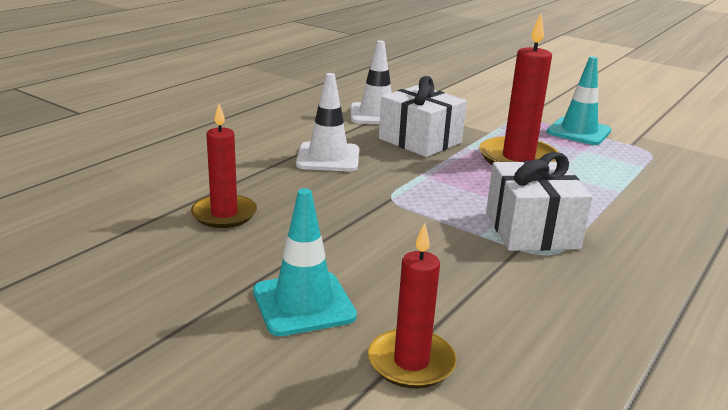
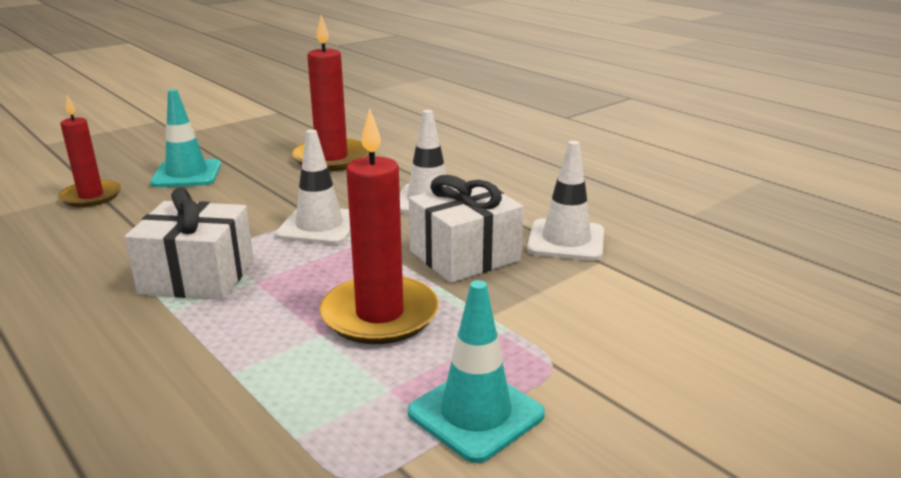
camera: 105 degrees right, 0 degrees up
red candle [191,104,257,228] -> red candle [292,15,369,171], size x1.51
none -> white traffic cone [275,129,351,245]

